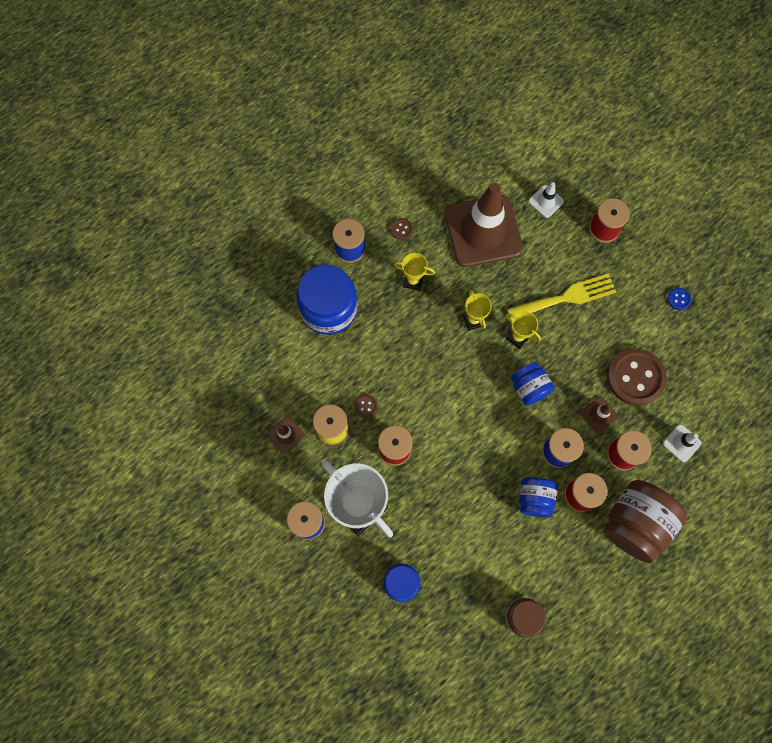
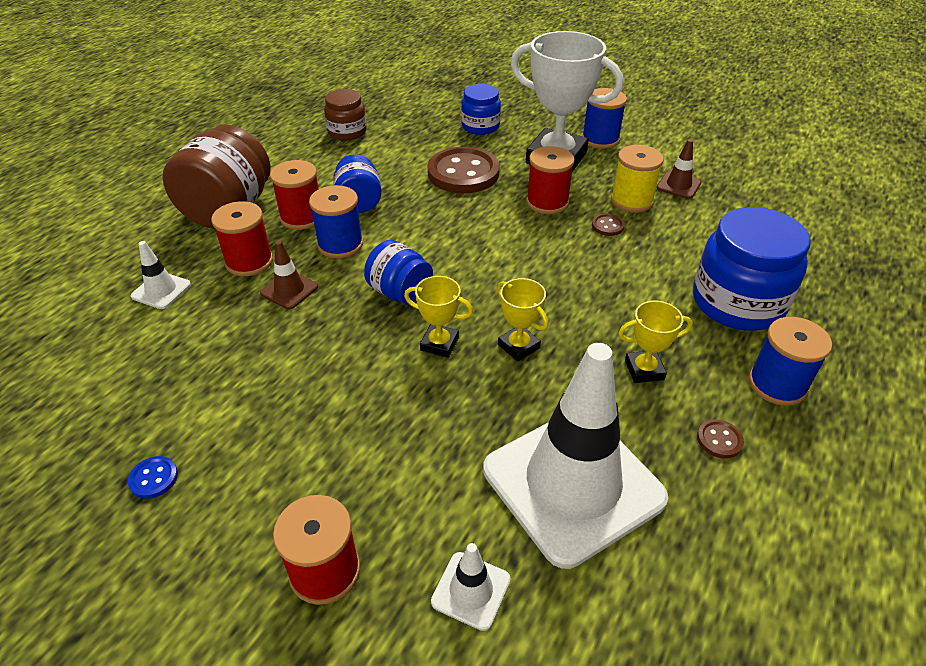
camera: 160 degrees right, 30 degrees down
brown traffic cone [445,183,523,267] -> white traffic cone [483,343,668,569]
yellow fork [507,273,616,319] -> none
brown button [607,348,667,406] -> brown button moved to [427,147,500,193]

